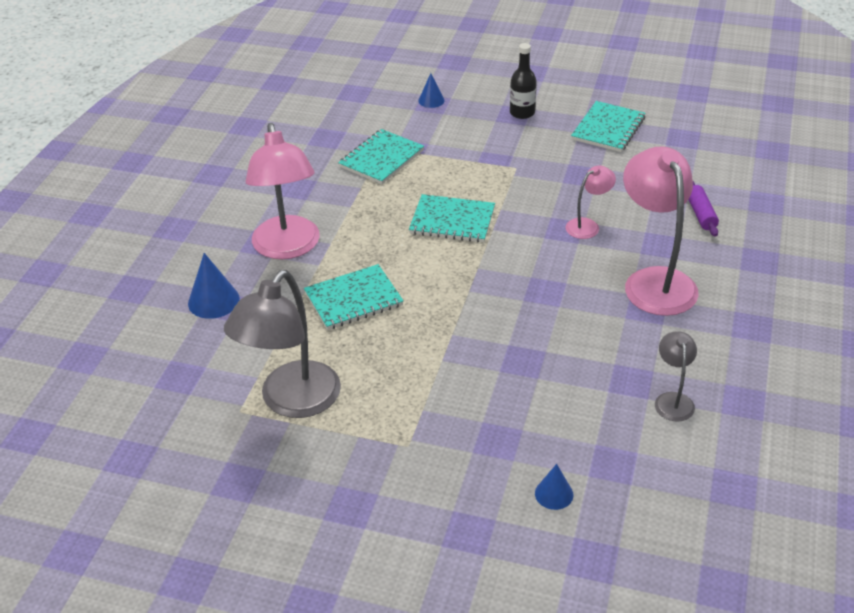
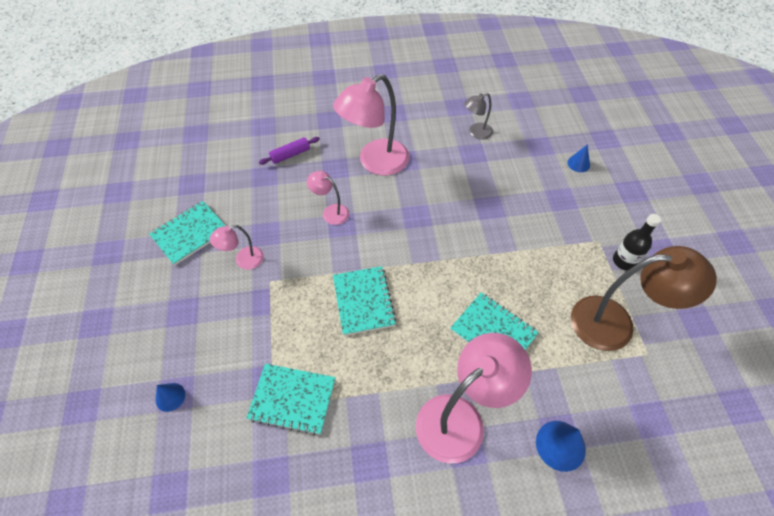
camera: 115 degrees left, 15 degrees up
grey lamp [224,270,341,418] -> brown lamp [571,246,717,351]
black bottle [510,43,537,119] -> black bottle moved to [613,214,661,271]
turquoise notebook [571,101,645,152] -> turquoise notebook turned 45 degrees counterclockwise [149,201,226,265]
none -> pink lamp [210,225,264,270]

